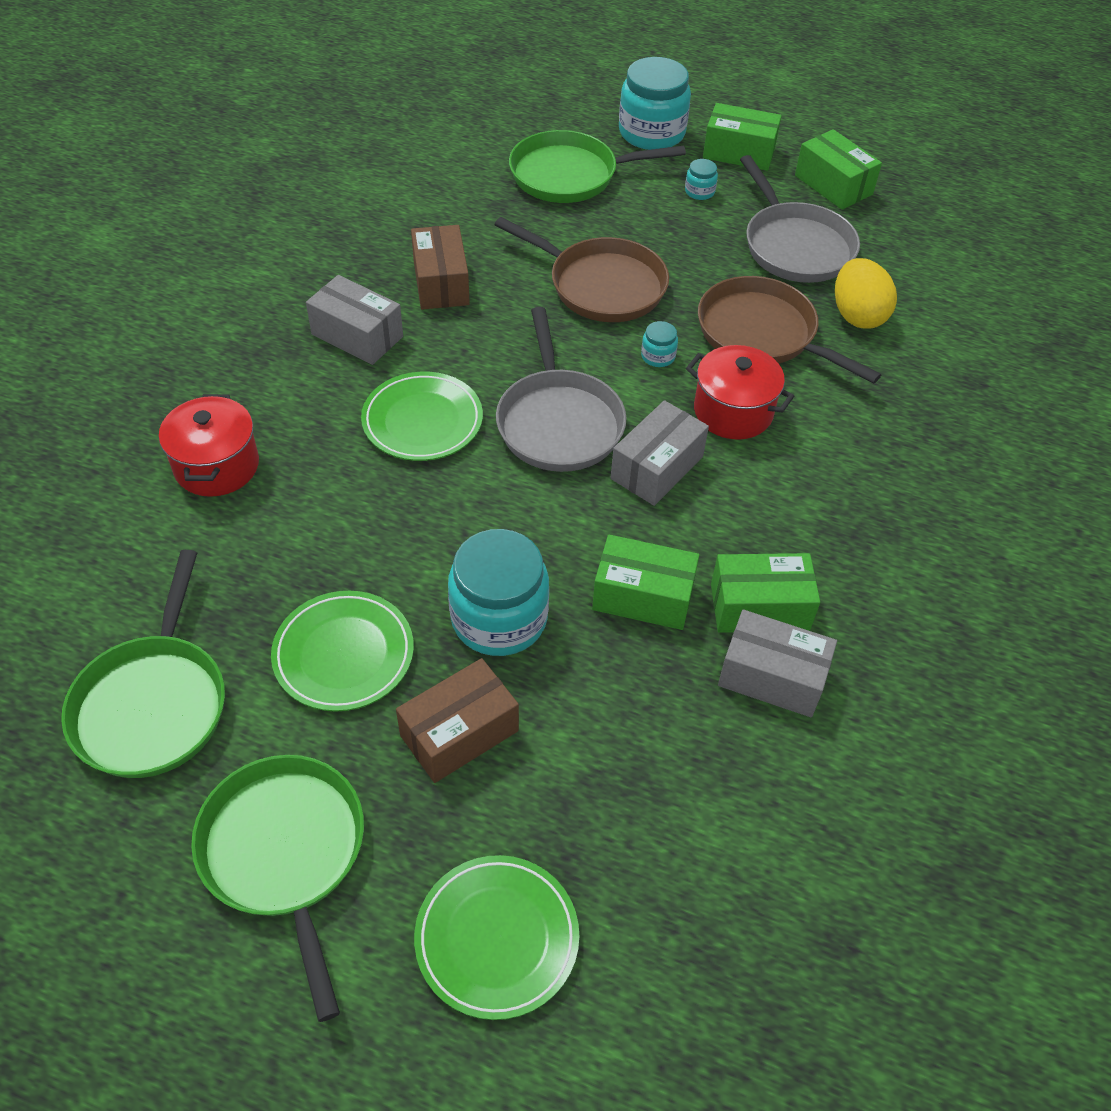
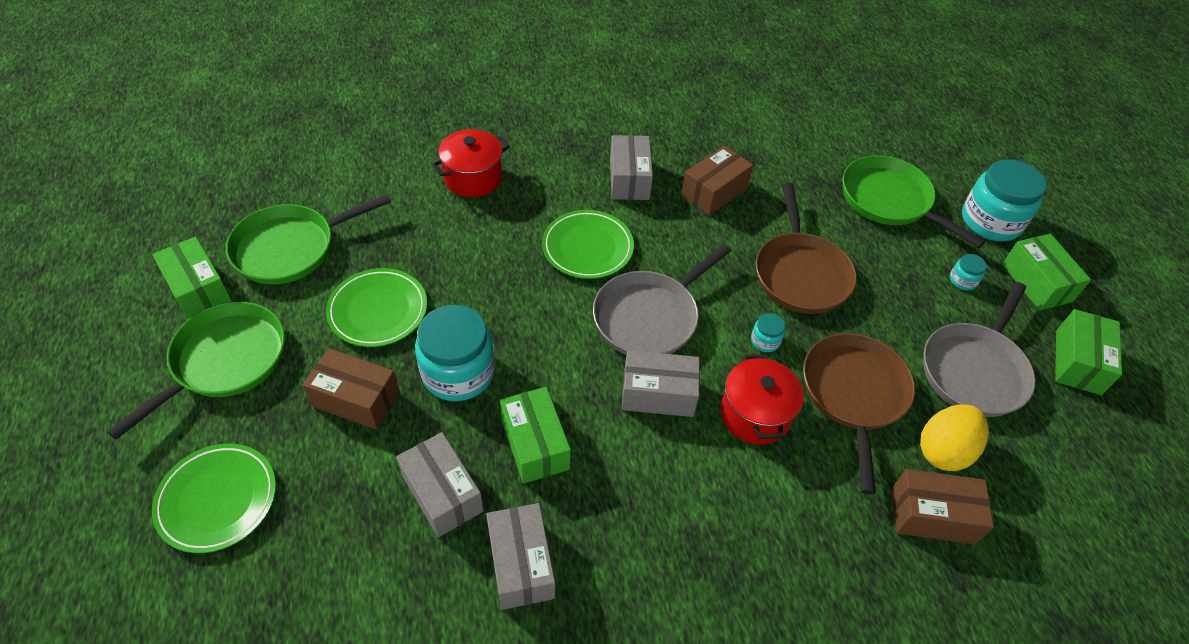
camera: 55 degrees right, 0 degrees up
green box [711,553,820,633] -> green box moved to [152,236,232,319]
none -> grey box [396,432,484,537]
none -> brown box [892,469,994,544]

